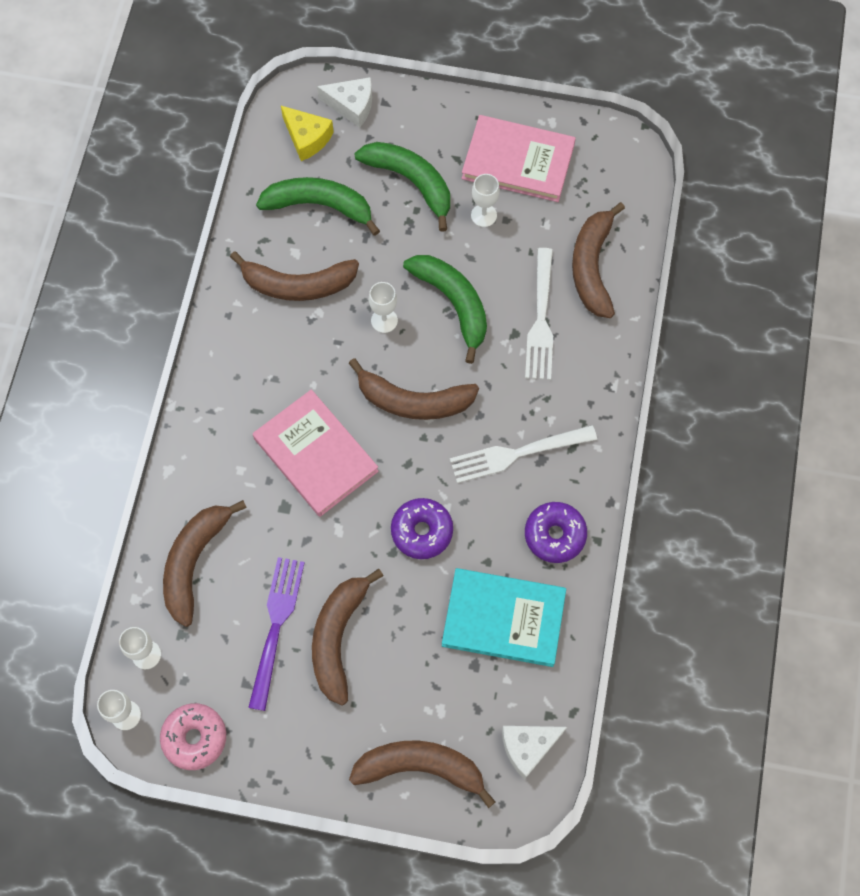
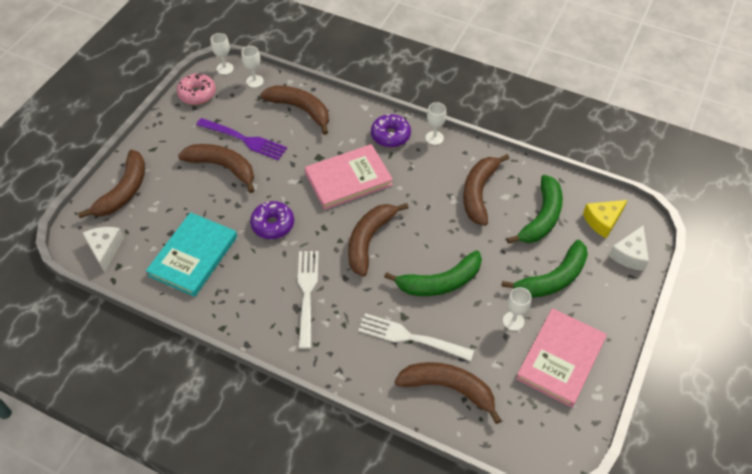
camera: 105 degrees right, 15 degrees down
white goblet [369,282,398,333] -> white goblet moved to [426,102,446,145]
purple donut [525,502,587,563] -> purple donut moved to [371,114,411,147]

